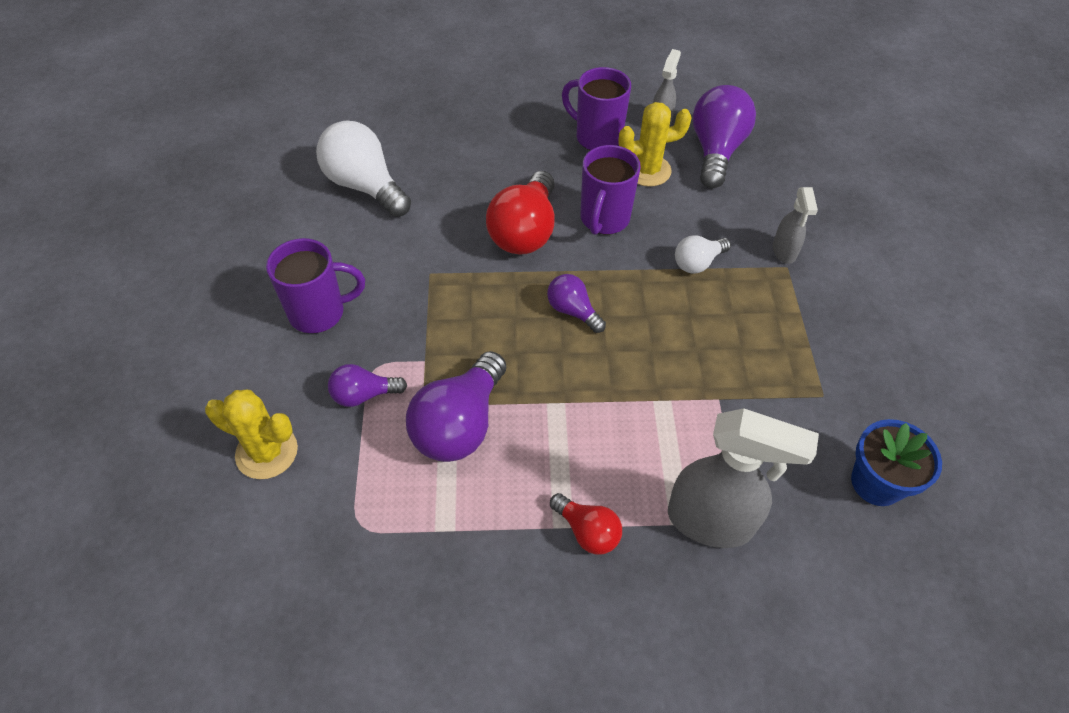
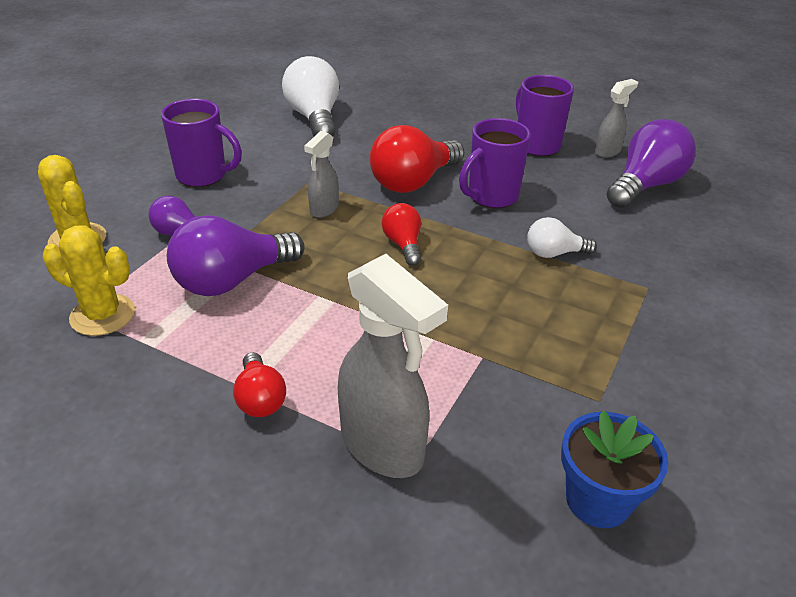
camera: 30 degrees right, 15 degrees down
purple light bulb [547,274,606,333] -> red light bulb [382,203,421,266]
yellow cactus [619,102,692,187] -> yellow cactus moved to [43,225,135,336]
grey spray bottle [773,187,818,264] -> grey spray bottle moved to [304,131,339,218]

